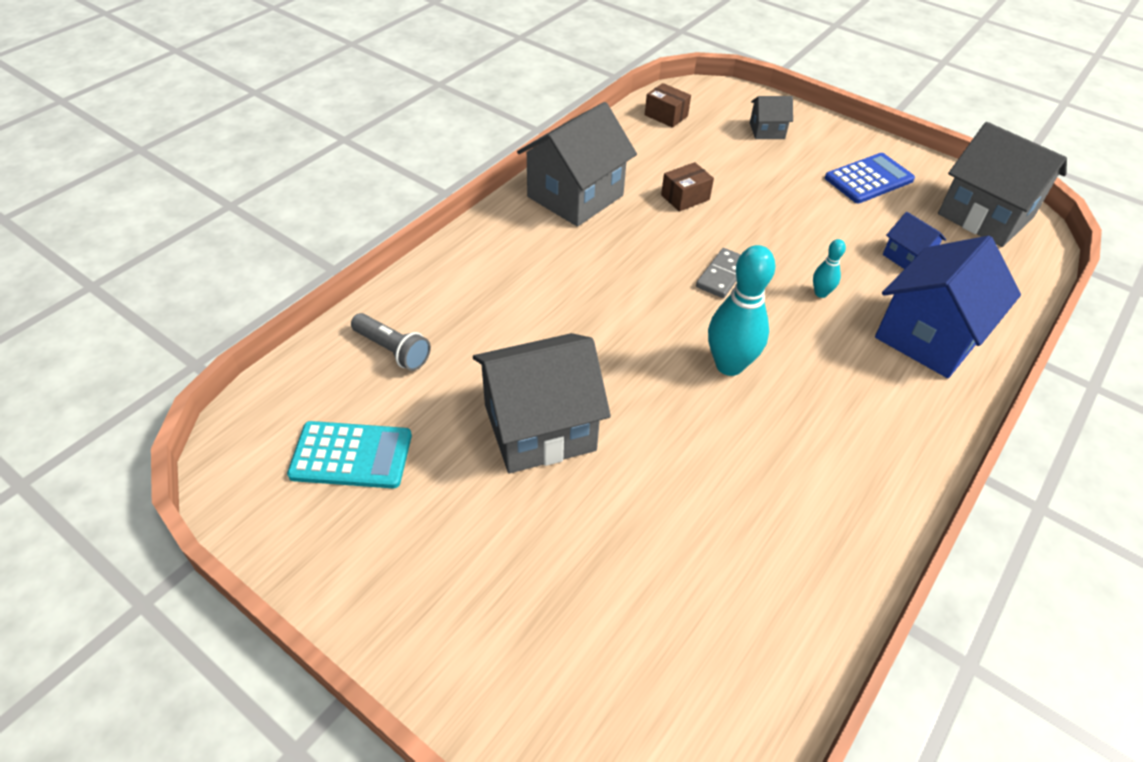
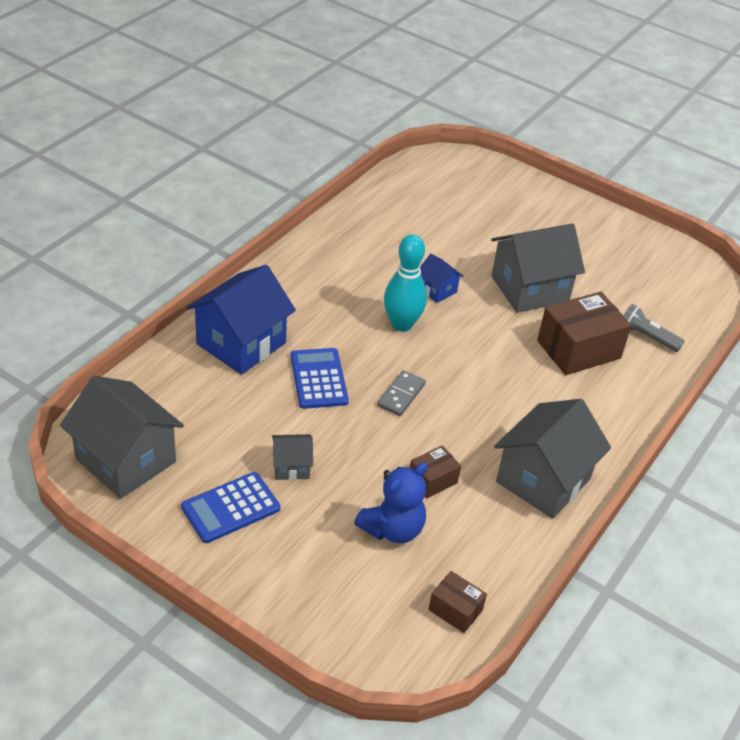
camera: 175 degrees right, 5 degrees down
turquoise calculator [287,421,412,488] -> none
grey house [750,96,793,139] -> grey house moved to [272,434,313,480]
turquoise bowling pin [813,239,846,298] -> blue calculator [290,348,349,409]
blue house [883,212,946,269] -> blue house moved to [420,254,464,303]
none -> blue teddy bear [354,462,428,543]
none -> brown box [537,291,632,375]

